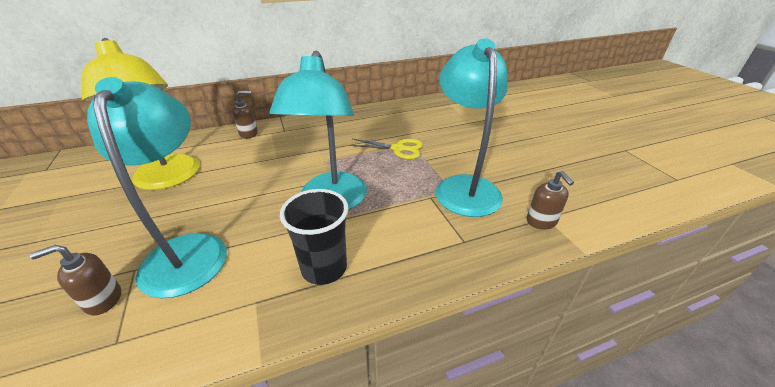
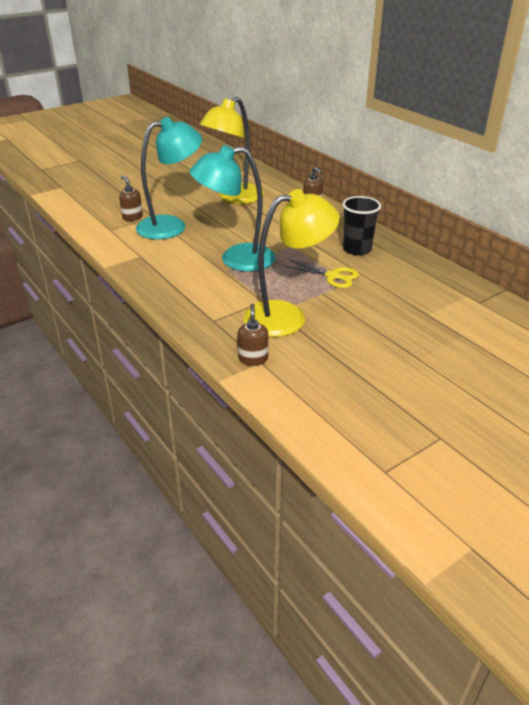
camera: 75 degrees right, 0 degrees up
black cup [280,189,349,285] -> black cup moved to [342,196,381,255]
yellow scissors [349,139,423,159] -> yellow scissors turned 60 degrees counterclockwise [284,260,359,288]
turquoise lamp [436,38,508,217] -> yellow lamp [243,189,340,337]
brown soap dispenser [527,171,574,229] -> brown soap dispenser turned 120 degrees clockwise [238,304,268,366]

